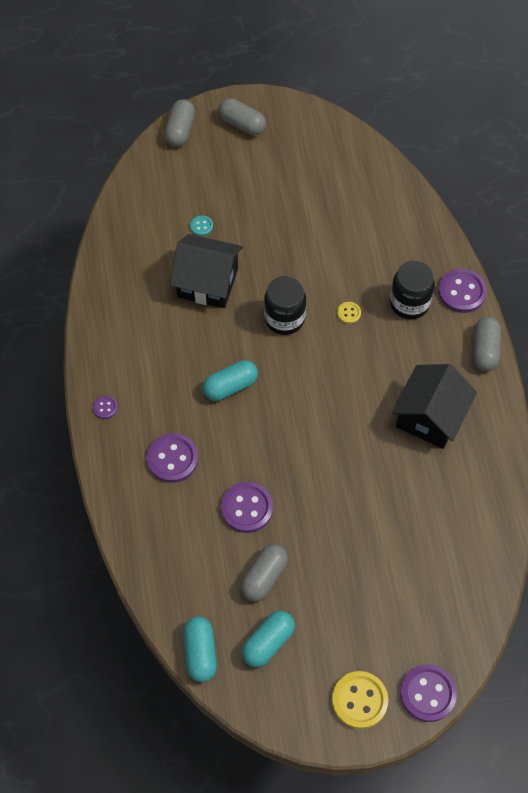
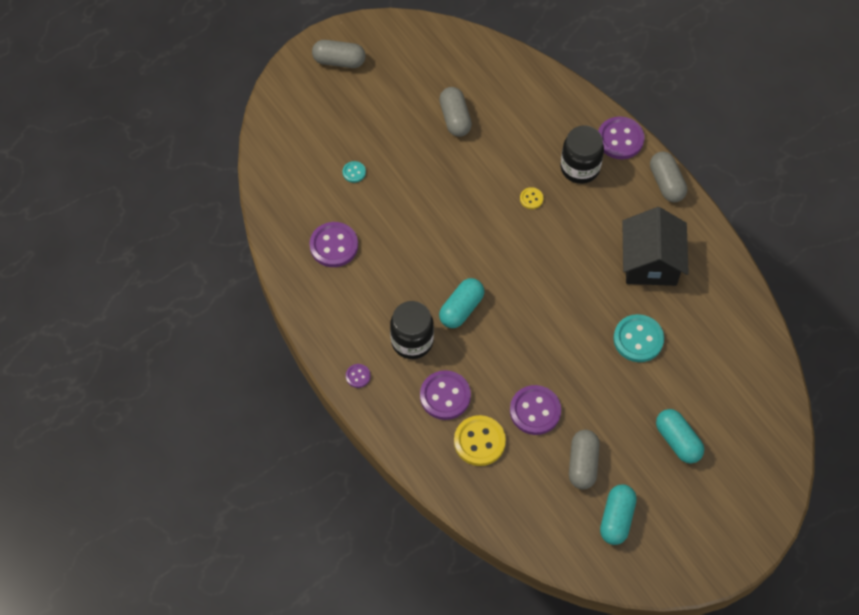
camera: 25 degrees left, 0 degrees up
grey capsule [164,99,195,147] -> grey capsule moved to [439,87,472,137]
black house [170,234,243,308] -> none
turquoise capsule [183,616,217,682] -> turquoise capsule moved to [656,409,704,464]
black jar [264,276,306,335] -> black jar moved to [390,301,434,359]
yellow button [332,671,388,729] -> yellow button moved to [454,415,506,466]
purple button [400,664,457,722] -> purple button moved to [309,222,358,267]
none -> turquoise button [613,314,664,362]

